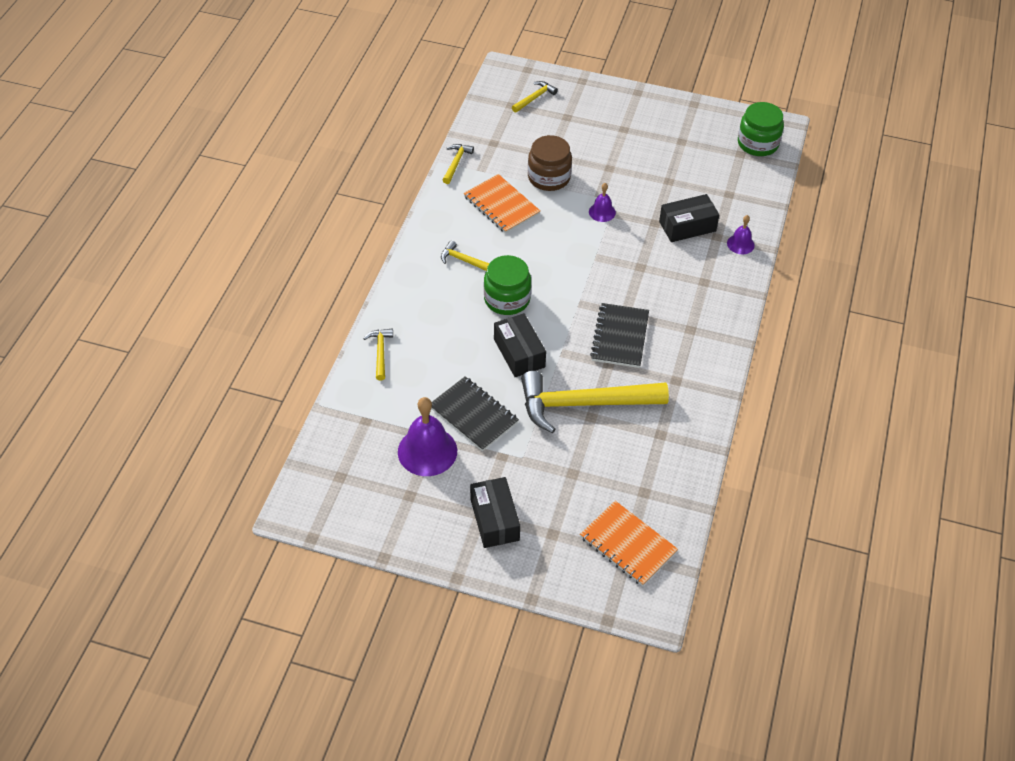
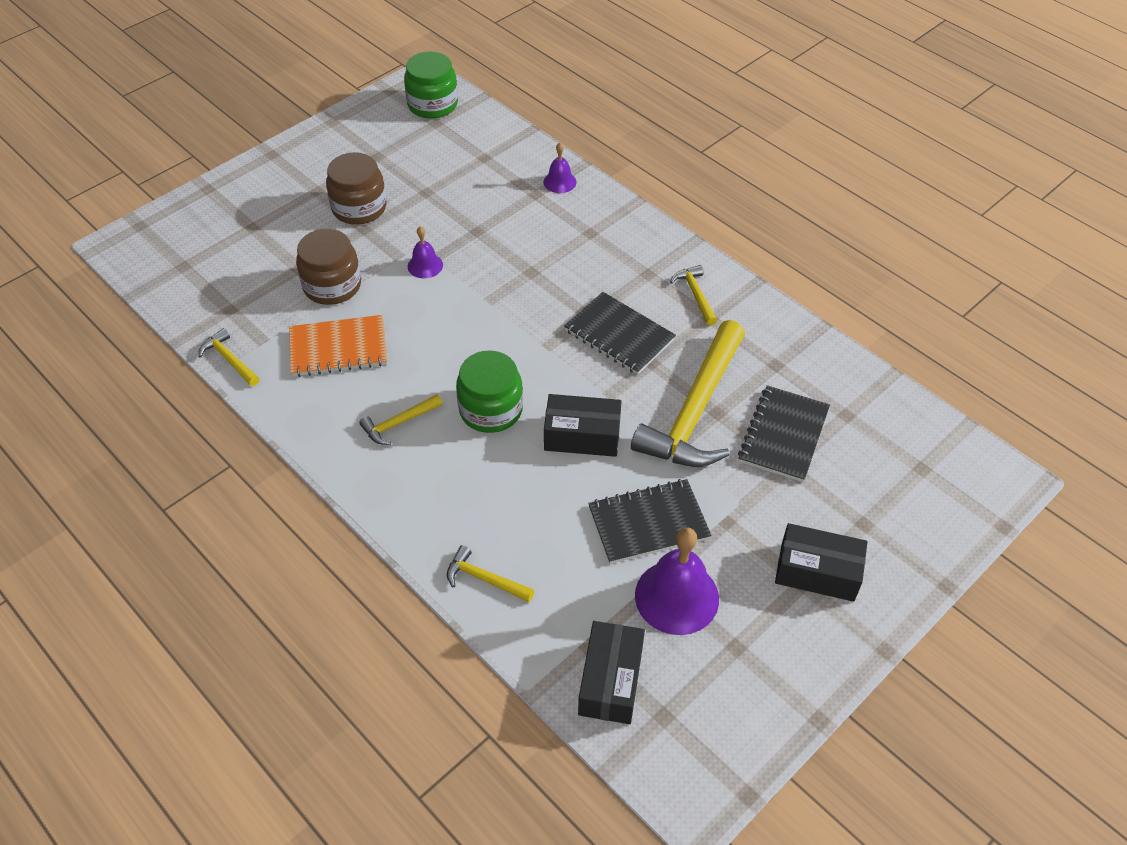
camera: 60 degrees left, 0 degrees up
yellow hammer [512,81,558,113] -> yellow hammer moved to [670,265,717,326]
orange notebook [580,501,678,586] -> none
black box [659,194,719,242] -> black box moved to [578,621,645,724]
none -> brown jar [326,152,387,225]
none -> black notebook [738,385,830,482]

